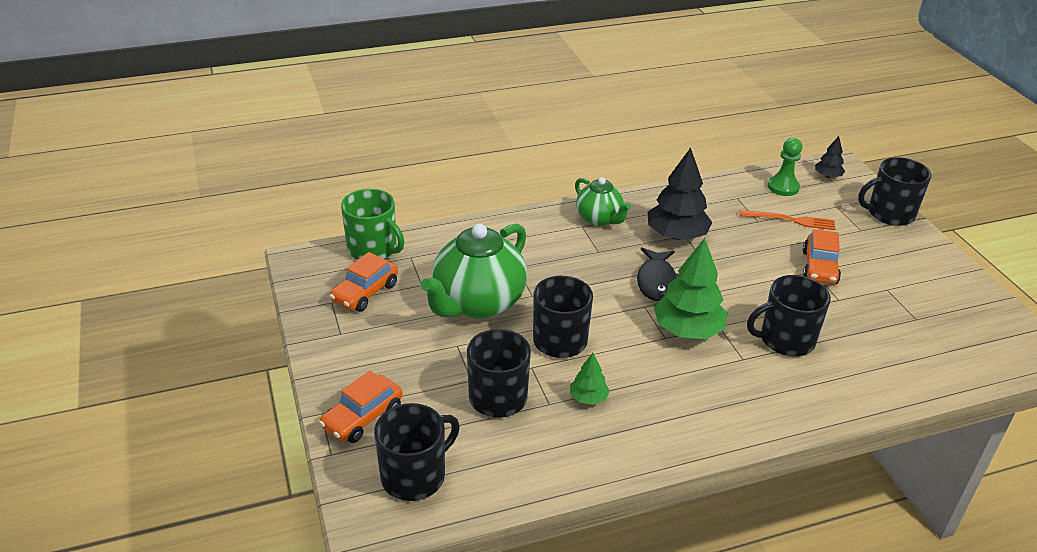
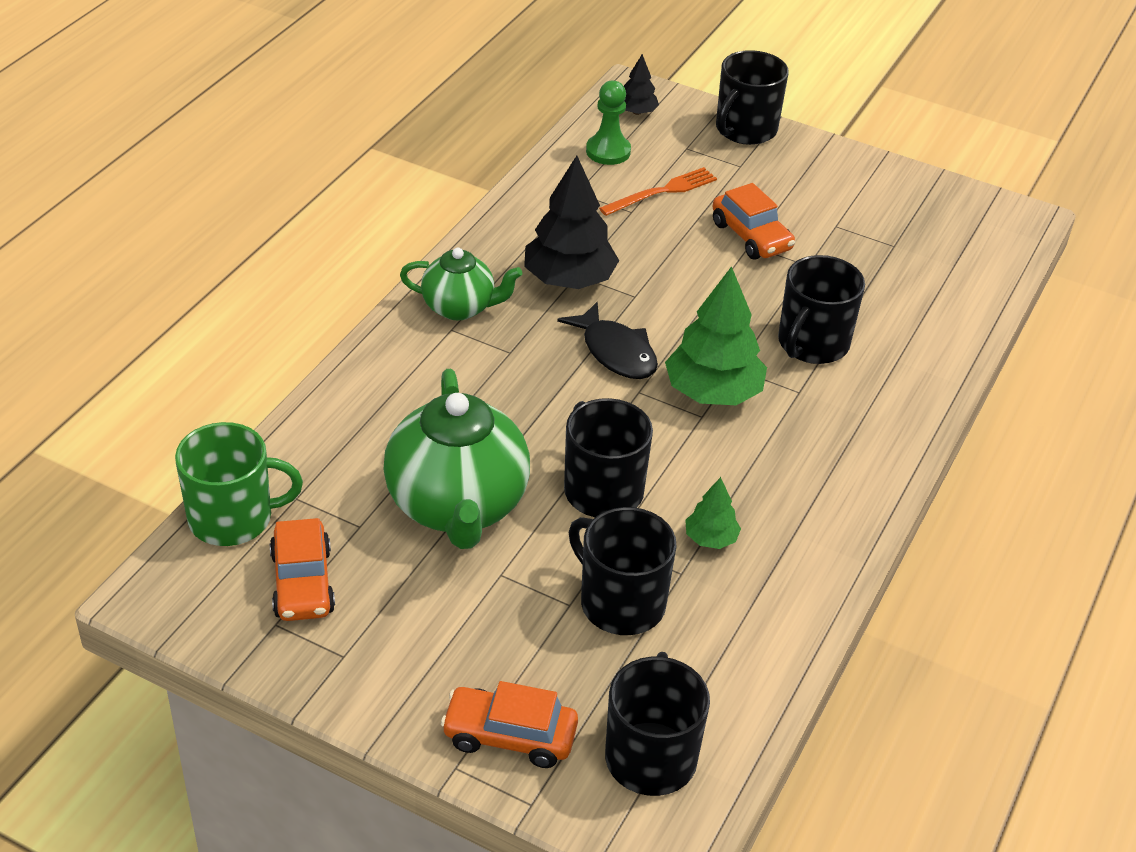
camera: 45 degrees left, 5 degrees up
orange car [319,371,403,443] -> orange car turned 105 degrees clockwise [441,681,578,768]

